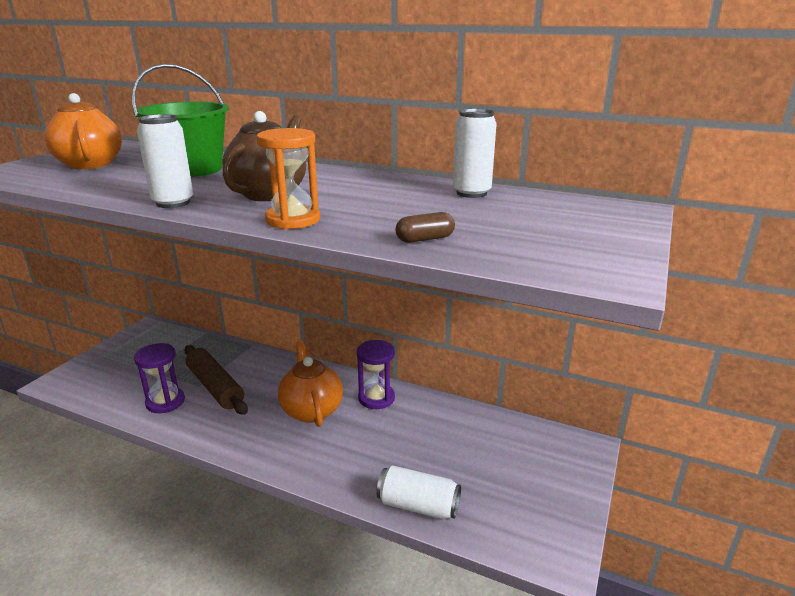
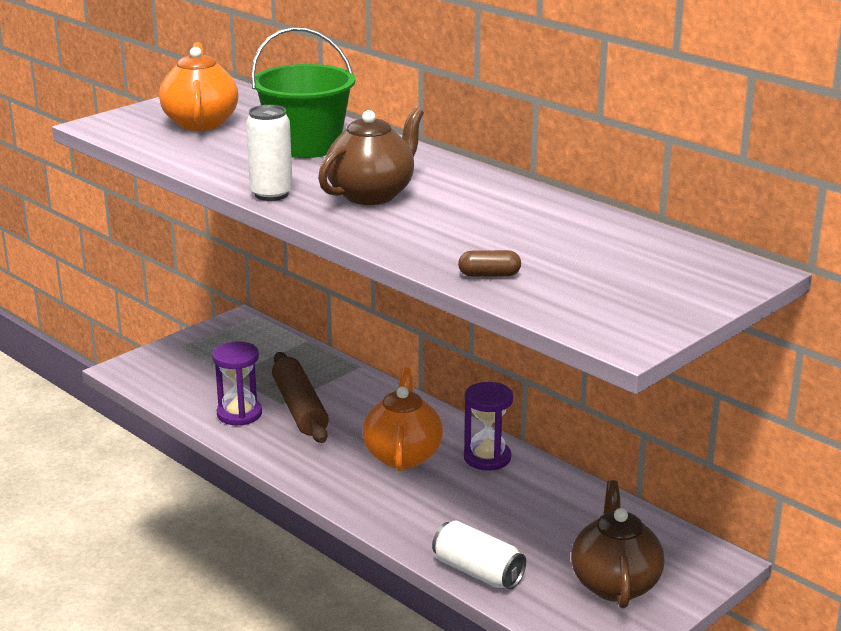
camera: 20 degrees right, 0 degrees up
orange hourglass [256,128,320,229] -> none
white can [453,109,497,198] -> none
none -> brown teapot [571,480,664,609]

